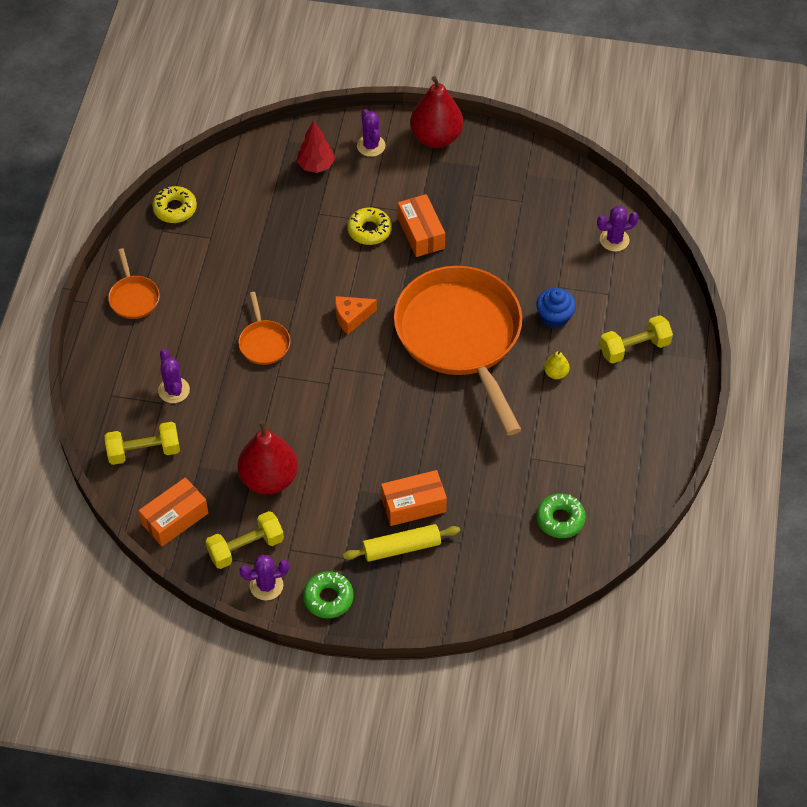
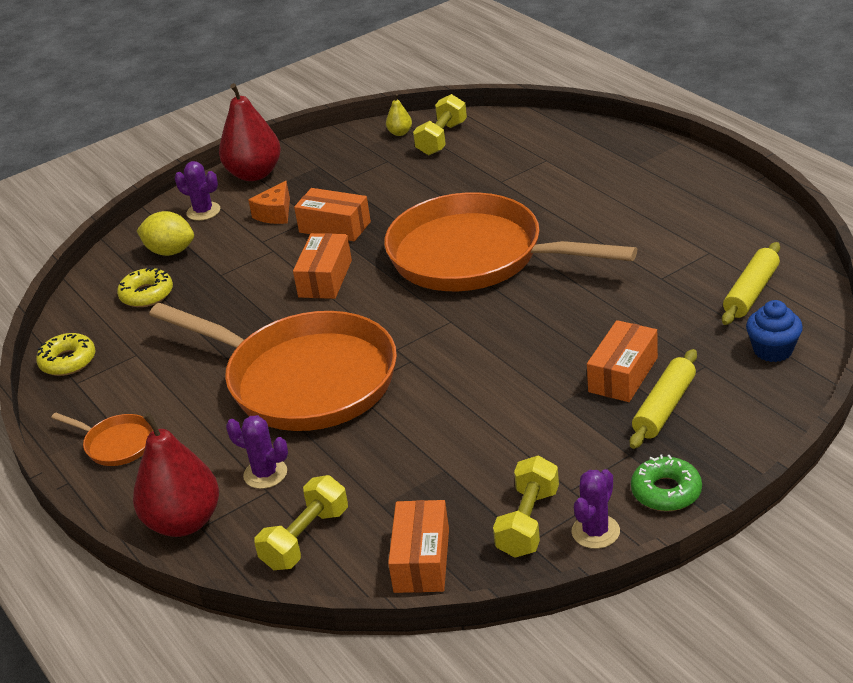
camera: 40 degrees left, 20 degrees down
red pear [237,420,298,494] -> red pear moved to [133,413,219,537]
orange pan [239,292,290,365] -> orange pan [149,303,397,431], size x2.48
red tree [297,121,335,173] -> yellow lemon [137,211,194,256]
orange cheese [335,296,377,334] -> orange cheese moved to [248,181,290,224]
yellow donut [347,207,392,245] -> yellow donut moved to [117,267,173,307]
blue cupcake [536,288,576,329] -> blue cupcake moved to [746,300,803,362]
green donut [536,494,586,538] -> yellow rolling pin [722,242,780,325]
yellow pear [544,350,570,379] -> yellow pear moved to [386,94,412,136]
purple cactus [597,206,639,252] -> none
yellow dumbbell [600,315,673,364] -> yellow dumbbell moved to [413,94,467,155]
none -> orange box [293,233,352,299]

